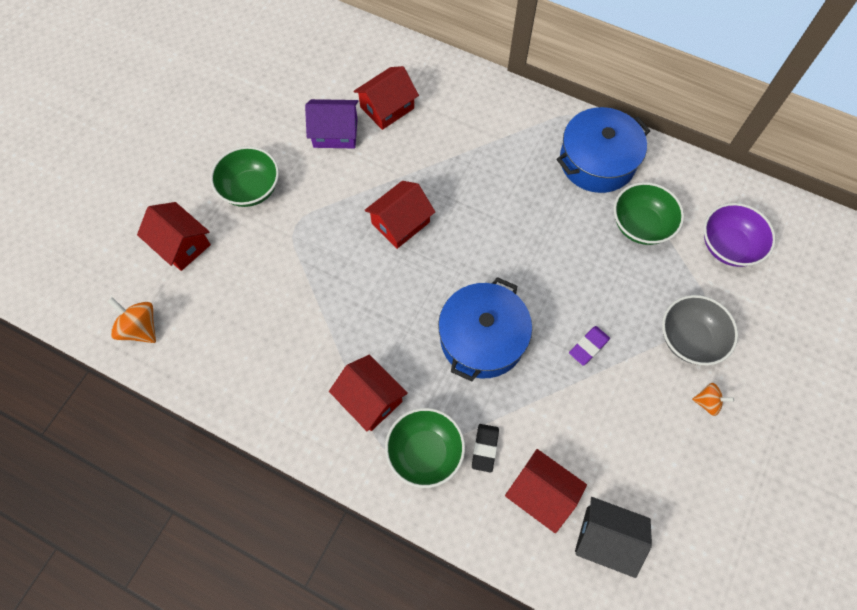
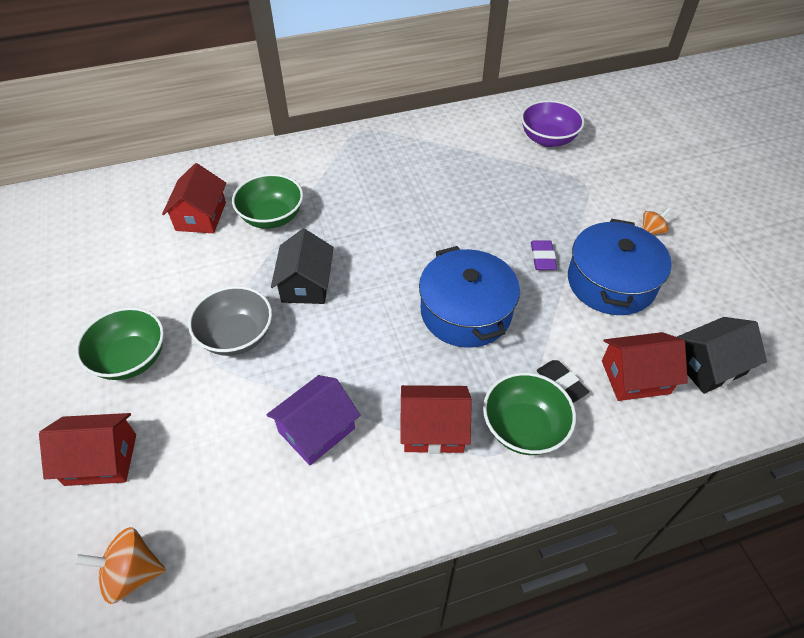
camera: 45 degrees left, 15 degrees down
purple house [305,99,358,148] -> purple house moved to [266,375,360,465]
red house [365,181,435,249] -> black house [271,229,334,304]
blue pot [557,107,650,193] -> blue pot moved to [568,219,672,315]
green bowl [614,182,684,245] -> green bowl moved to [232,174,303,229]
grey bowl [662,295,738,365] -> grey bowl moved to [188,286,272,356]

